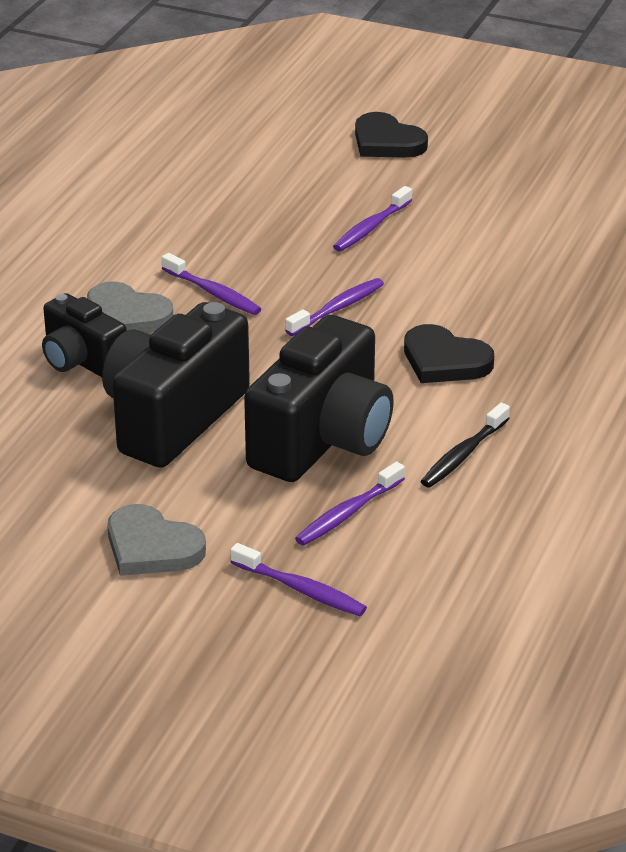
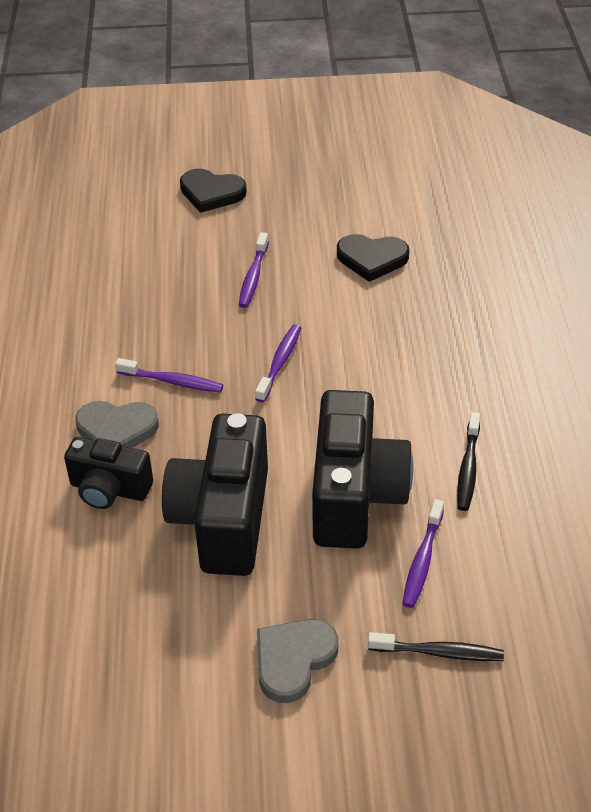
camera: 25 degrees left, 10 degrees up
grey heart [107,504,206,576] -> grey heart turned 120 degrees clockwise [257,619,339,703]
purple toothbrush [230,543,367,616] -> black toothbrush [368,632,504,661]
black heart [404,324,494,383] -> black heart moved to [337,234,409,282]

